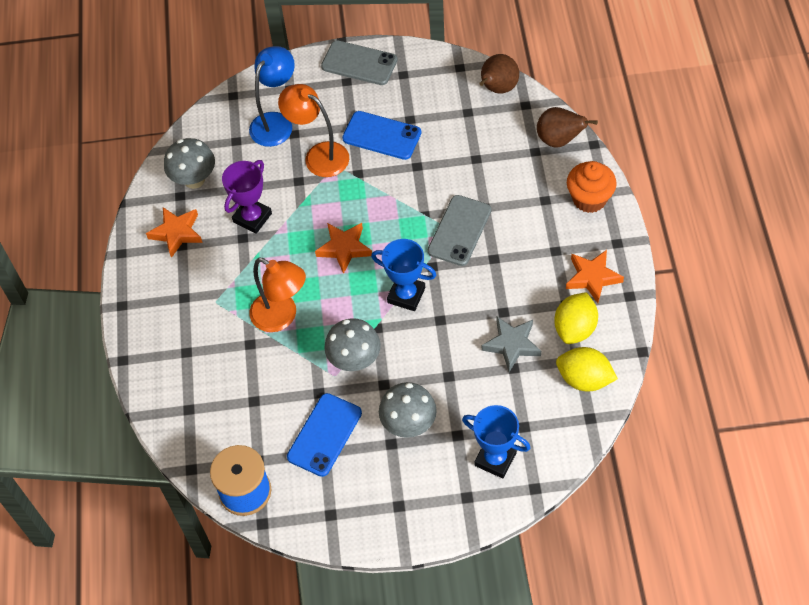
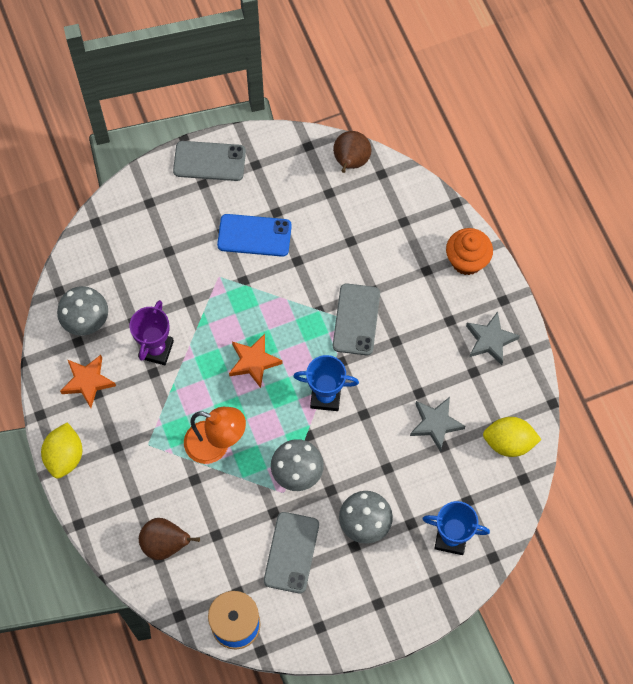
camera: 20 degrees left, 10 degrees up
blue lamp [249,46,295,147] -> none
orange lamp [278,84,349,177] -> none
blue phone [287,393,362,477] -> grey phone [264,512,319,593]
brown pear [537,107,598,148] -> brown pear moved to [139,518,200,560]
yellow lemon [554,292,598,344] -> yellow lemon moved to [41,422,82,479]
orange star [566,250,624,303] -> grey star [466,311,520,365]

